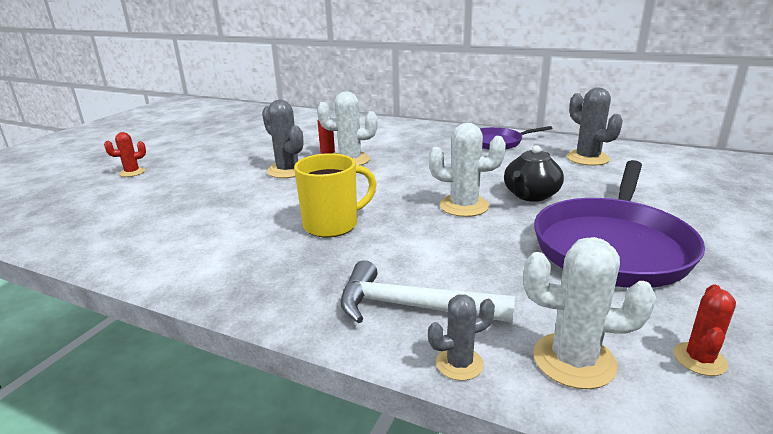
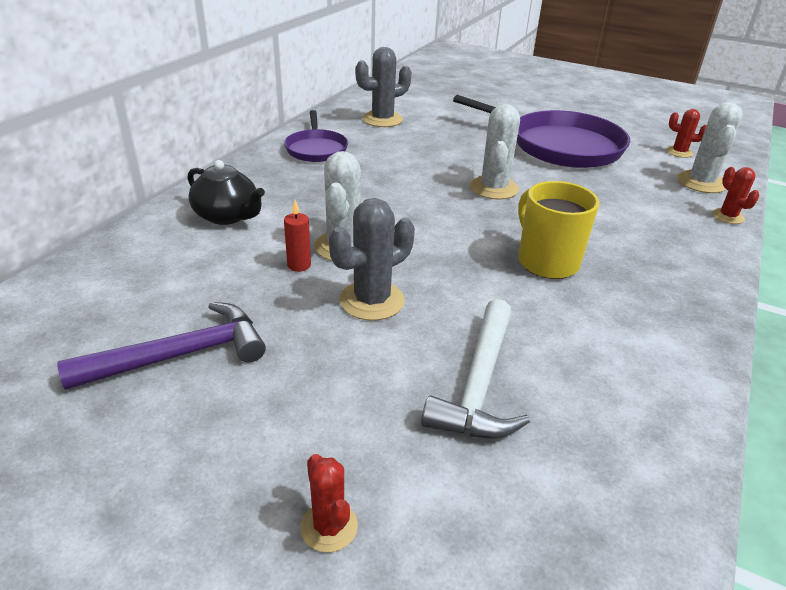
camera: 90 degrees left, 10 degrees up
white hammer [340,260,515,323] -> white hammer moved to [421,299,530,439]
grey cactus [428,294,495,381] -> red cactus [712,167,759,224]
black teapot [504,145,564,202] -> black teapot moved to [188,160,265,225]
none -> purple hammer [57,302,266,390]

